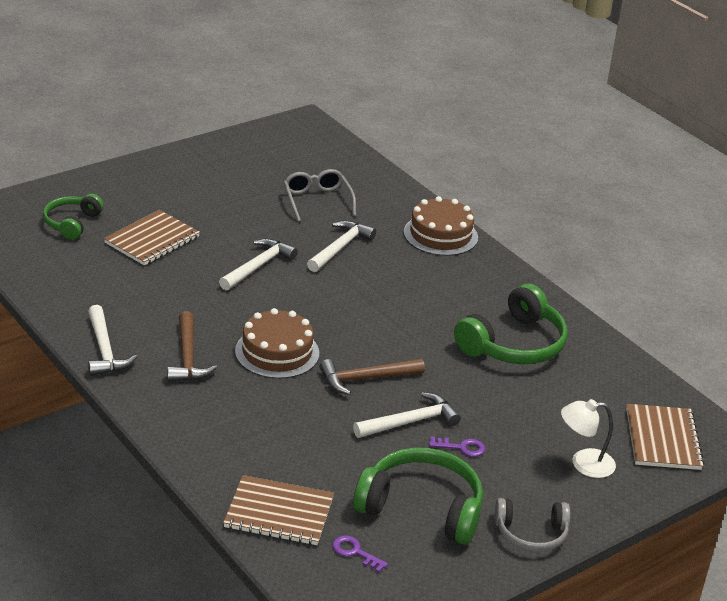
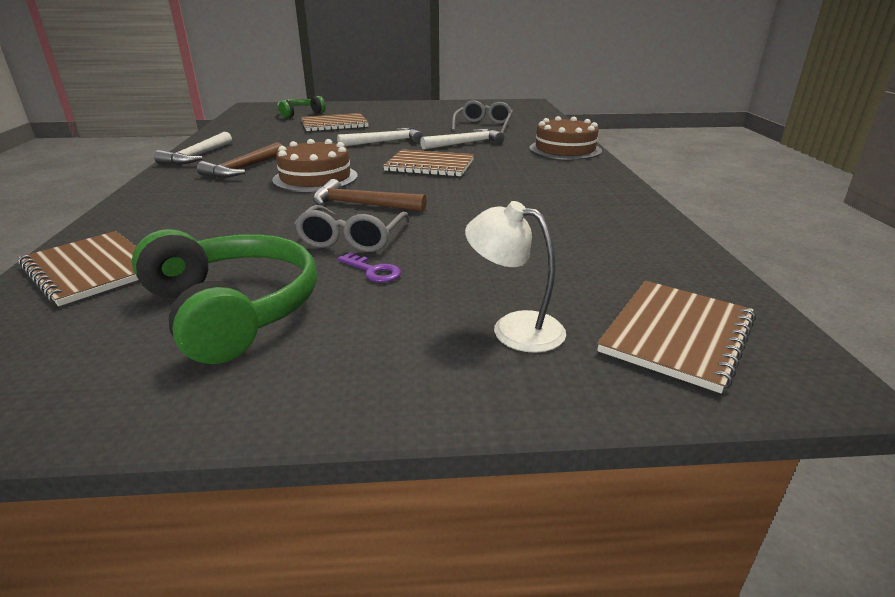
camera: 35 degrees right, 5 degrees down
purple key [332,535,388,573] -> none
white hammer [353,392,461,438] -> grey glasses [295,205,409,252]
green headphones [454,283,567,364] -> none
grey headphones [494,498,570,552] -> none
none -> brown notebook [383,149,474,177]

